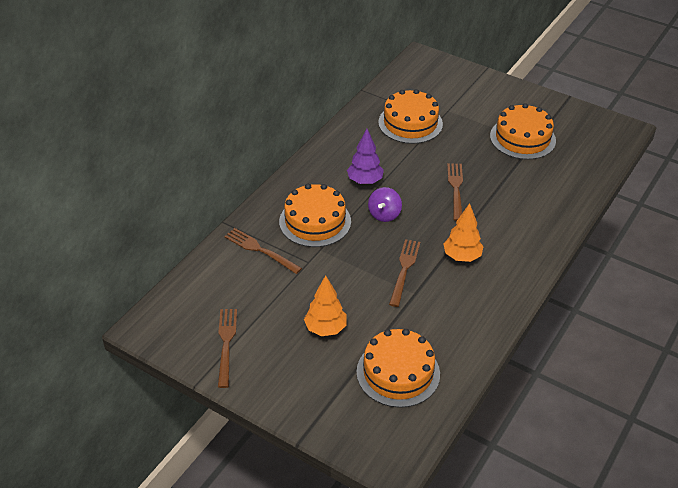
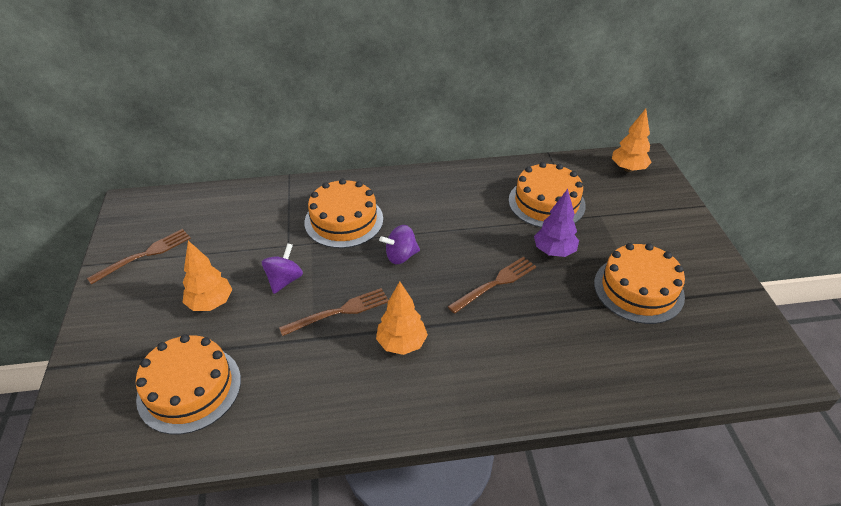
camera: 50 degrees right, 0 degrees up
brown fork [224,228,302,274] -> none
purple tree [347,129,384,184] -> purple tree moved to [534,189,579,257]
none -> purple spinning top [262,243,303,294]
none -> orange tree [612,109,652,172]

